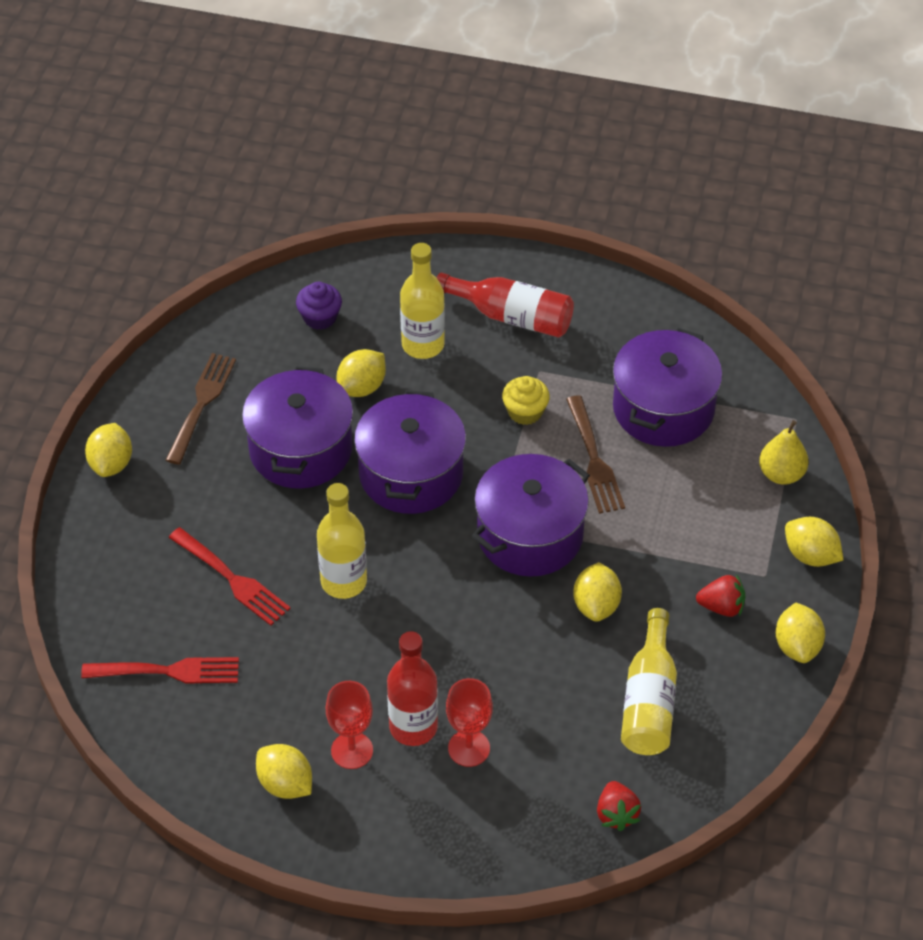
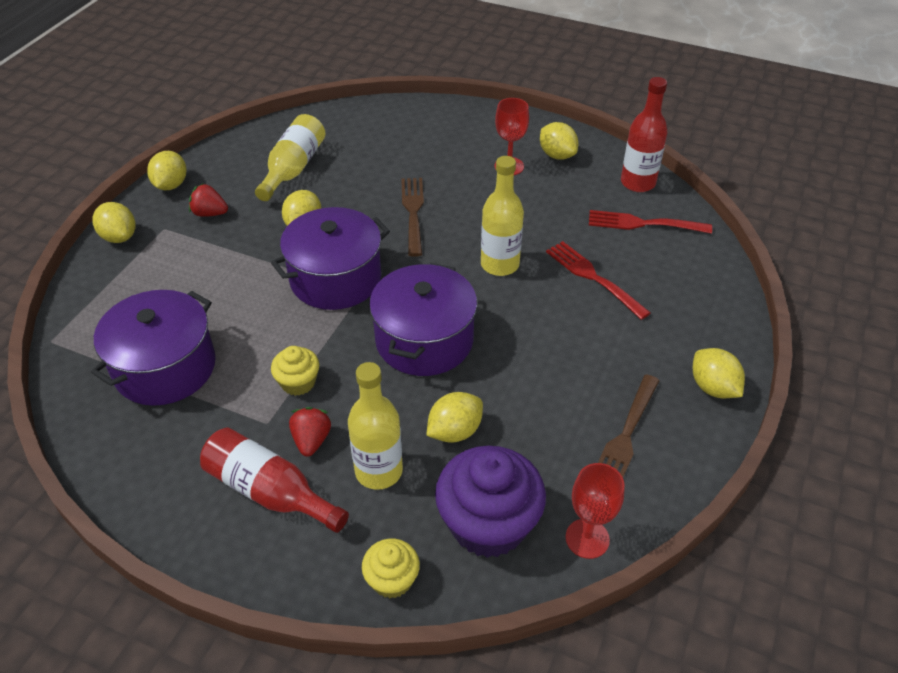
camera: 170 degrees left, 5 degrees down
yellow lemon [85,423,132,477] -> yellow lemon turned 45 degrees counterclockwise [693,348,745,398]
purple pot [242,366,353,489] -> none
purple cupcake [296,282,342,330] -> purple cupcake [435,446,546,558], size x1.95
red bottle [387,631,438,746] -> red bottle moved to [621,77,668,192]
red goblet [446,678,493,767] -> red goblet moved to [566,463,625,559]
brown fork [566,395,625,514] -> brown fork moved to [401,178,424,257]
red strawberry [597,781,641,831] -> red strawberry moved to [289,407,331,457]
yellow pear [759,420,809,485] -> none
none -> yellow cupcake [362,539,420,598]

